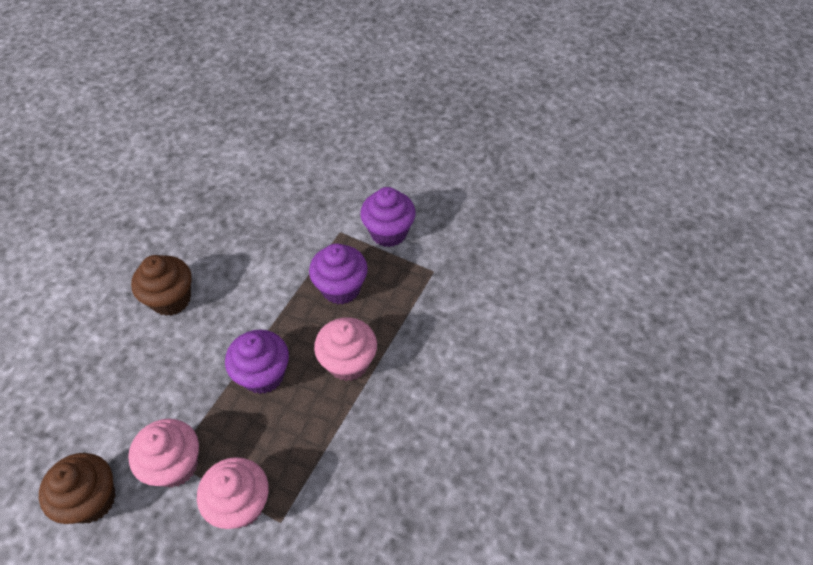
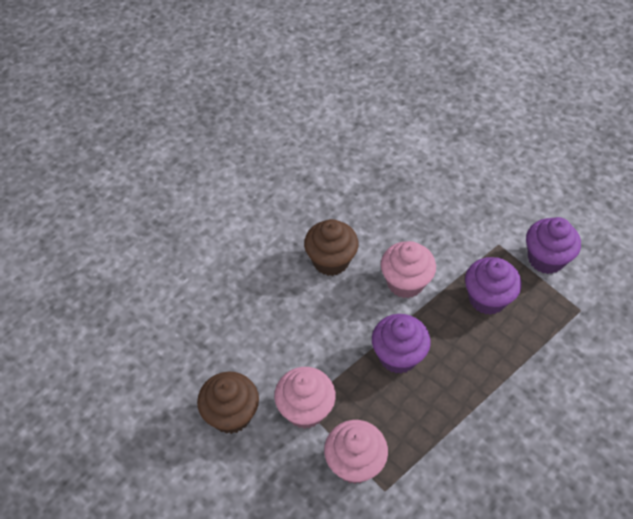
camera: 20 degrees right, 0 degrees up
pink cupcake [314,317,377,381] -> pink cupcake moved to [381,241,436,298]

